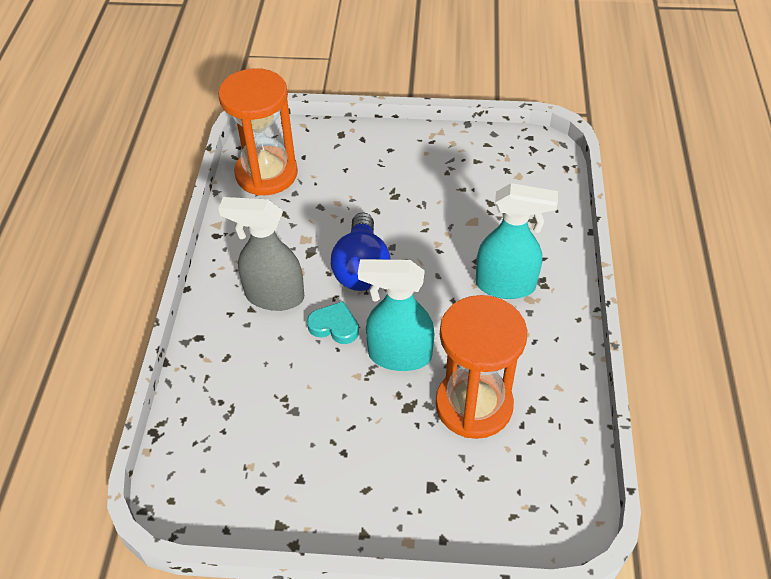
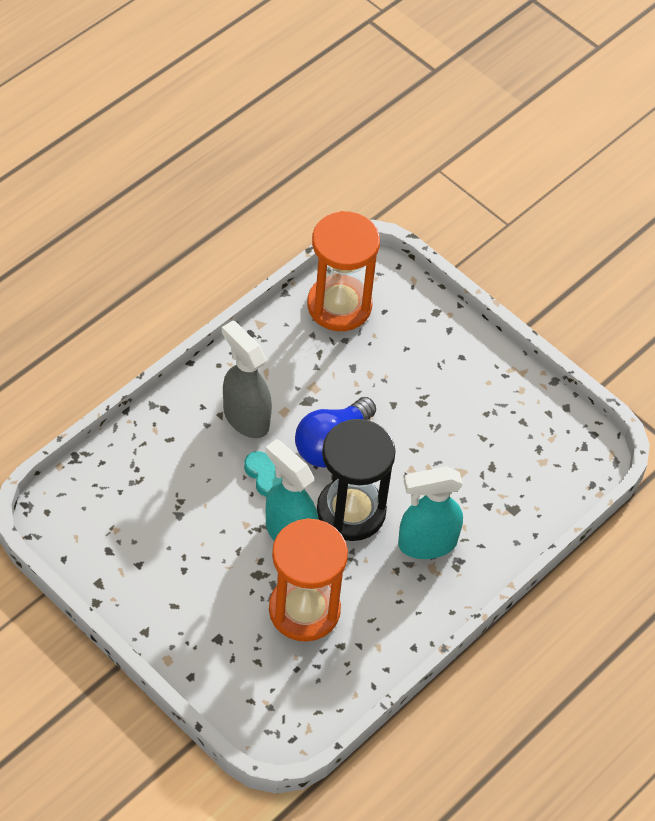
camera: 35 degrees right, 5 degrees up
turquoise spray bottle [476,183,558,299] -> turquoise spray bottle turned 120 degrees clockwise [398,466,463,559]
none -> black hourglass [317,419,396,541]

